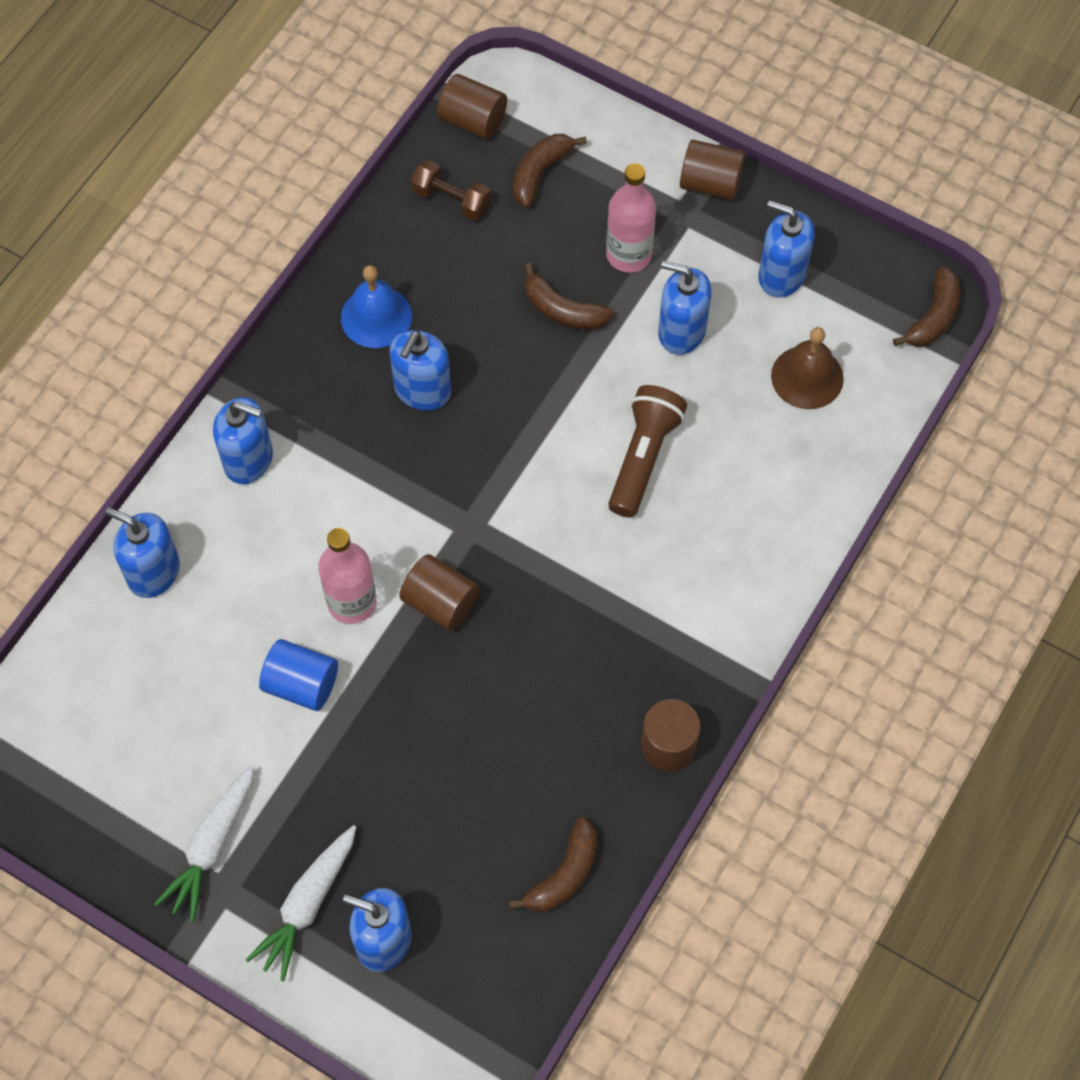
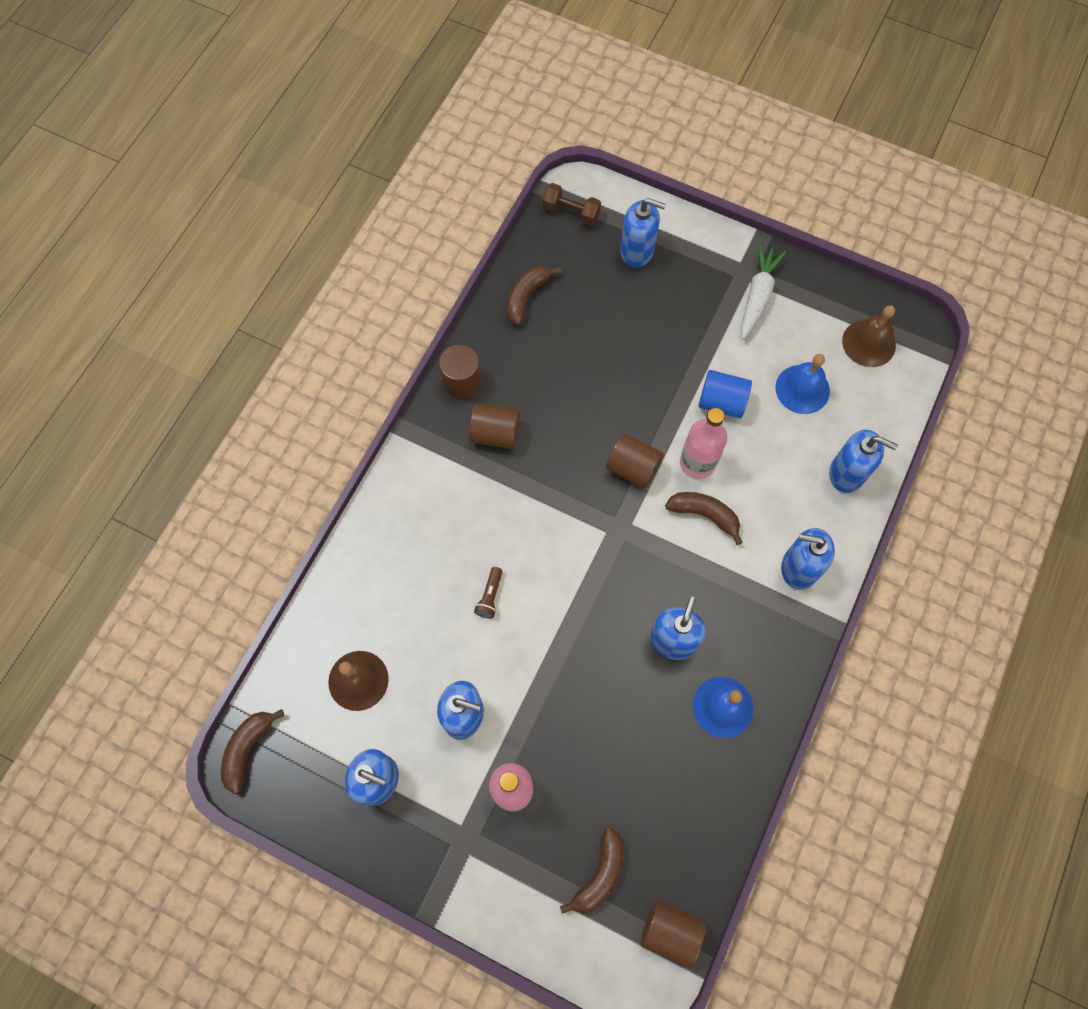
camera: 175 degrees right, 5 degrees up
white carrot [246,825,356,981] -> none
brown dumbbell [411,160,491,221] -> brown dumbbell moved to [542,183,601,226]
brown banana [524,263,614,330] -> brown banana moved to [665,492,743,545]
brown flashlight [608,385,687,518] -> brown flashlight [474,567,503,618], size x0.49
brown cylinder [680,140,745,200] -> brown cylinder moved to [469,403,520,449]
none -> blue bell [775,354,830,414]
none -> brown bell [842,306,896,367]

